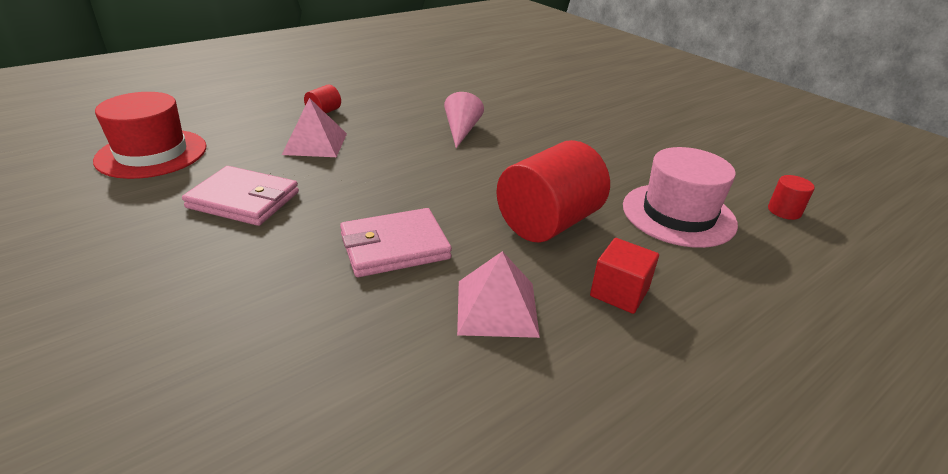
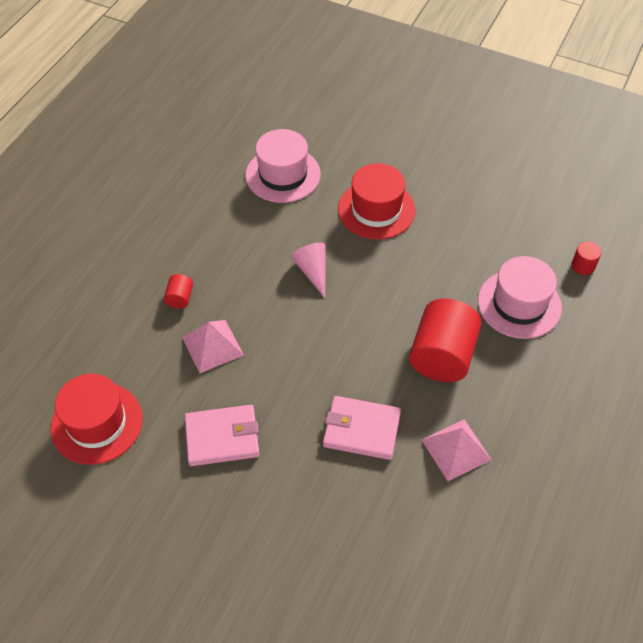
camera: 25 degrees left, 20 degrees up
pink wallet [340,208,452,277] -> pink wallet turned 60 degrees clockwise [323,396,401,460]
red cube [590,238,659,314] -> none
none -> pink hat [245,129,321,203]
none -> red hat [338,163,415,240]

